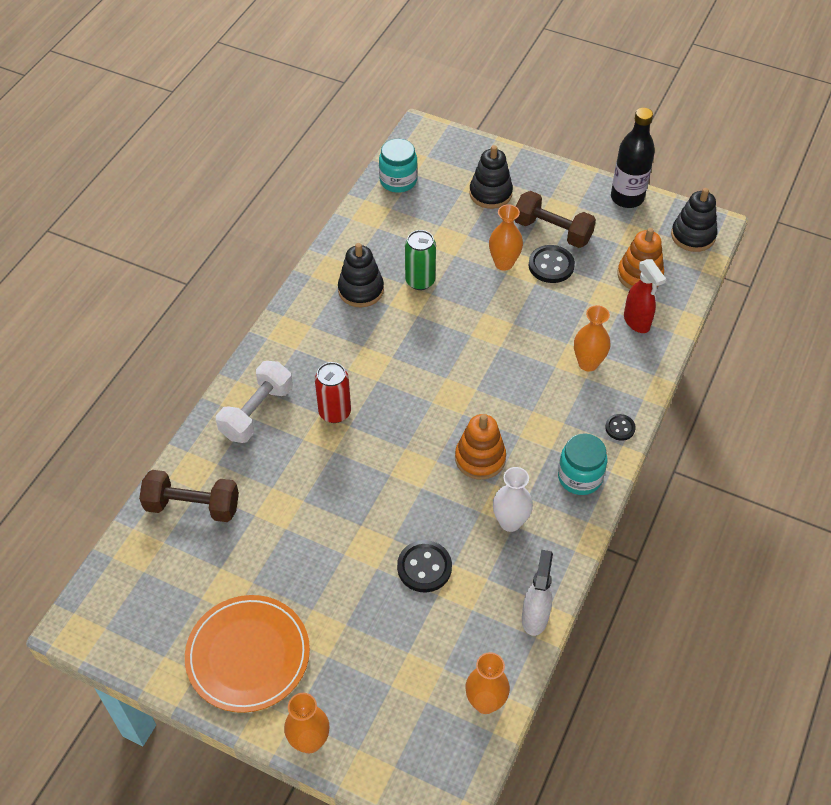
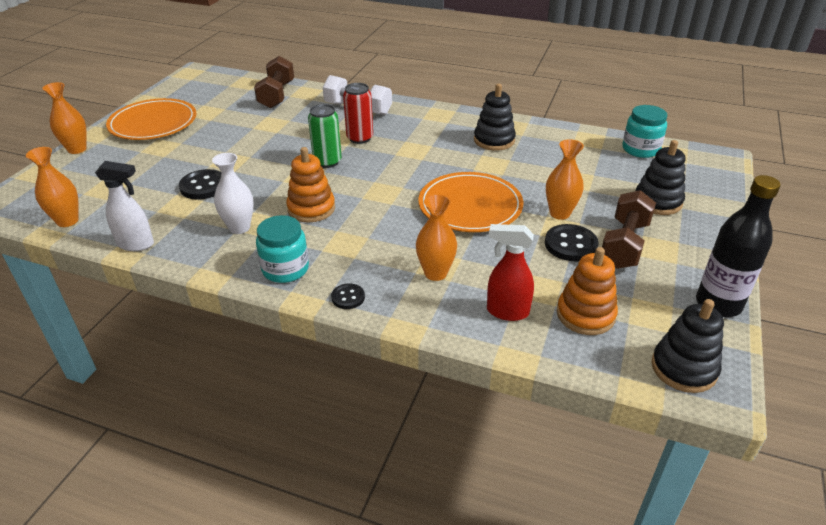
camera: 85 degrees right, 15 degrees down
green can [405,230,436,290] -> green can moved to [308,104,342,168]
red spray bottle [624,259,666,333] -> red spray bottle turned 45 degrees clockwise [487,224,534,321]
none -> orange plate [419,172,523,232]

